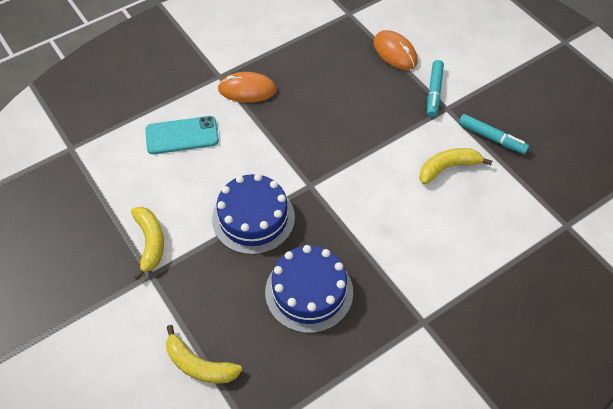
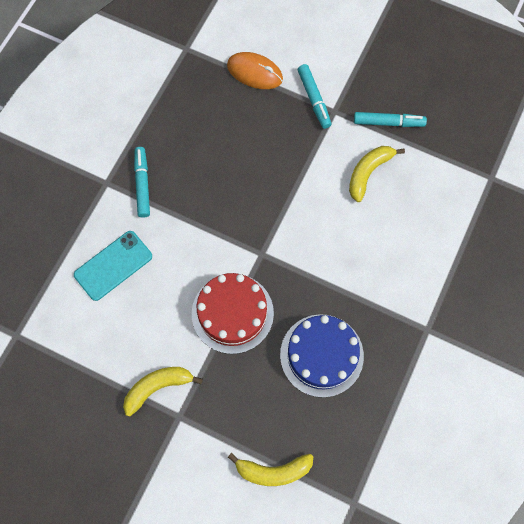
camera: 30 degrees left, 15 degrees up
yellow banana [131,207,164,280] -> yellow banana turned 75 degrees counterclockwise [123,367,203,416]
blue cake [212,174,295,255] -> red cake [192,273,274,354]
orange mouse [218,72,277,102] -> turquoise marker [134,147,150,218]

